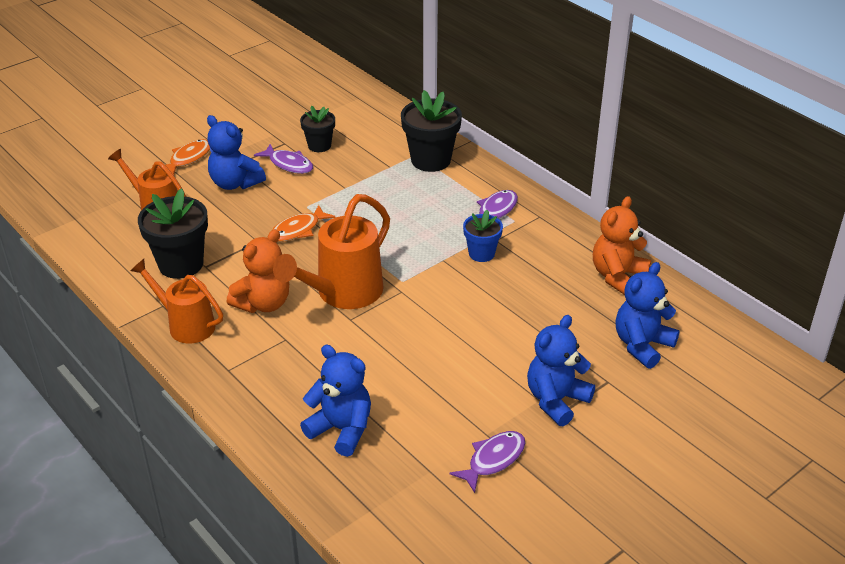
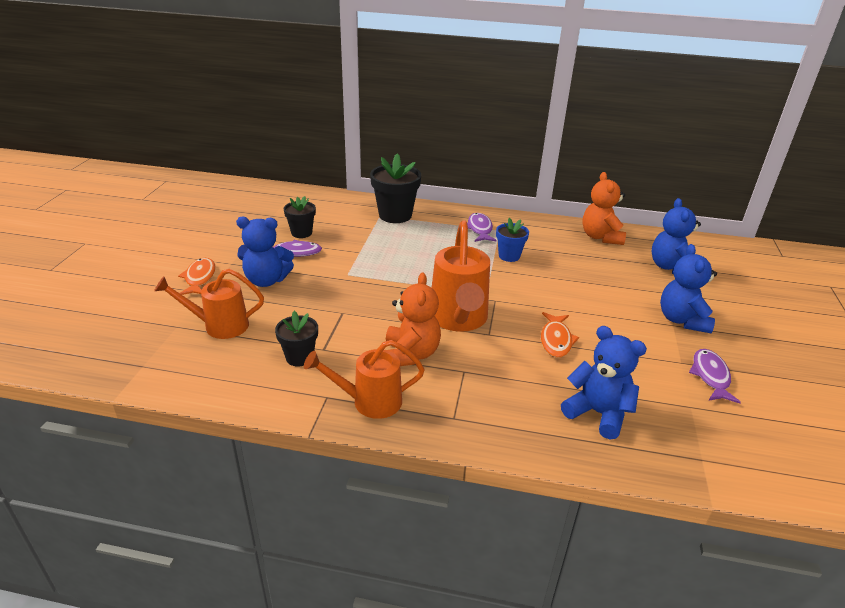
camera: 40 degrees left, 5 degrees down
black flower pot [138,188,208,279] -> black flower pot [275,311,318,367], size x0.59
orange fish [272,205,336,242] -> orange fish moved to [541,312,579,358]
blue teddy bear [300,345,371,457] -> blue teddy bear turned 45 degrees clockwise [561,326,647,440]

